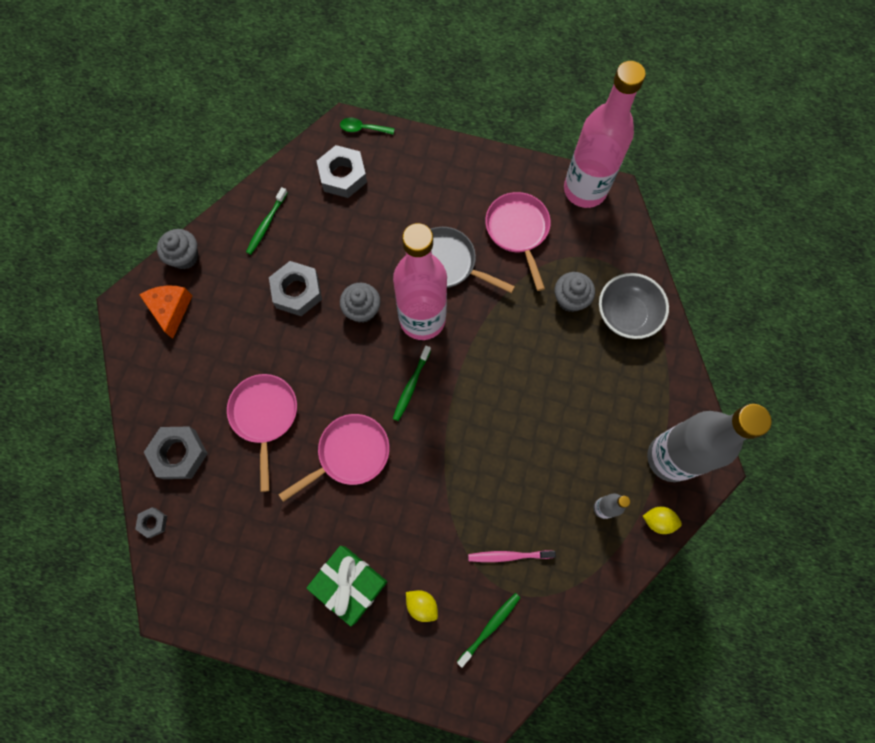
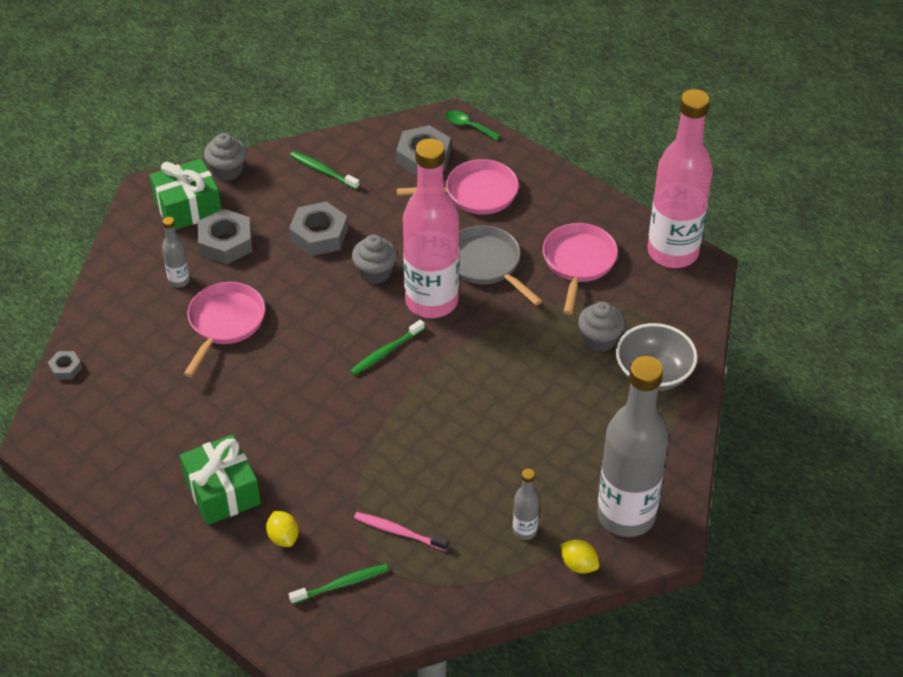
camera: 25 degrees right, 25 degrees down
orange cheese [139,286,192,339] -> green gift [149,158,222,230]
grey nut [144,426,208,479] -> grey nut moved to [198,209,252,265]
green toothbrush [246,187,287,255] -> green toothbrush turned 75 degrees clockwise [290,151,360,190]
pink pan [278,414,390,502] -> pink pan moved to [397,159,519,215]
none -> grey bottle [162,217,190,288]

